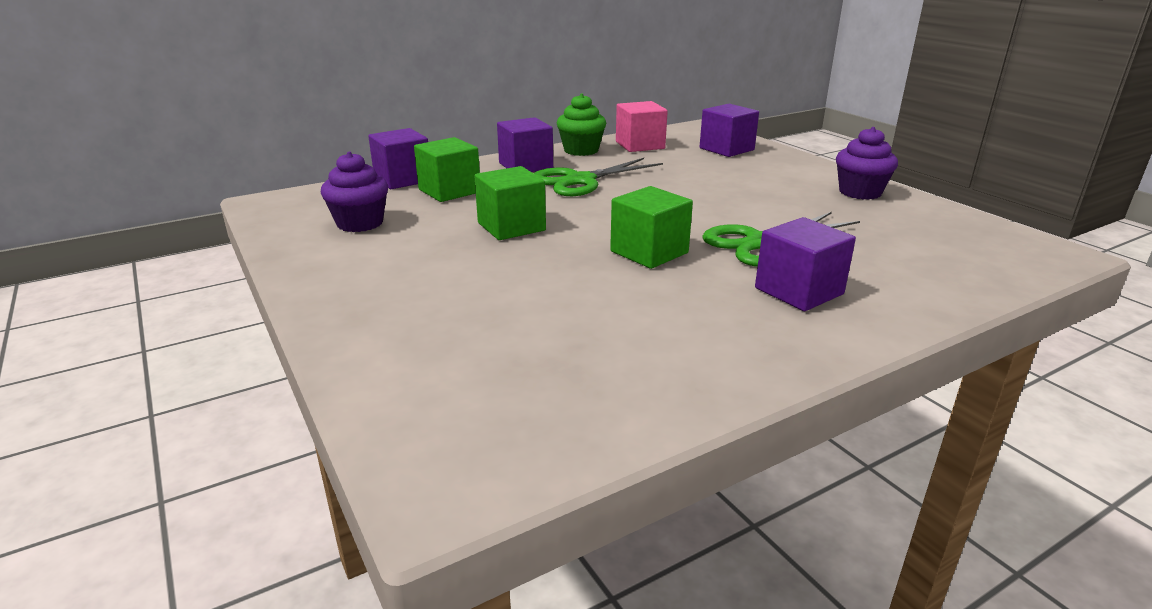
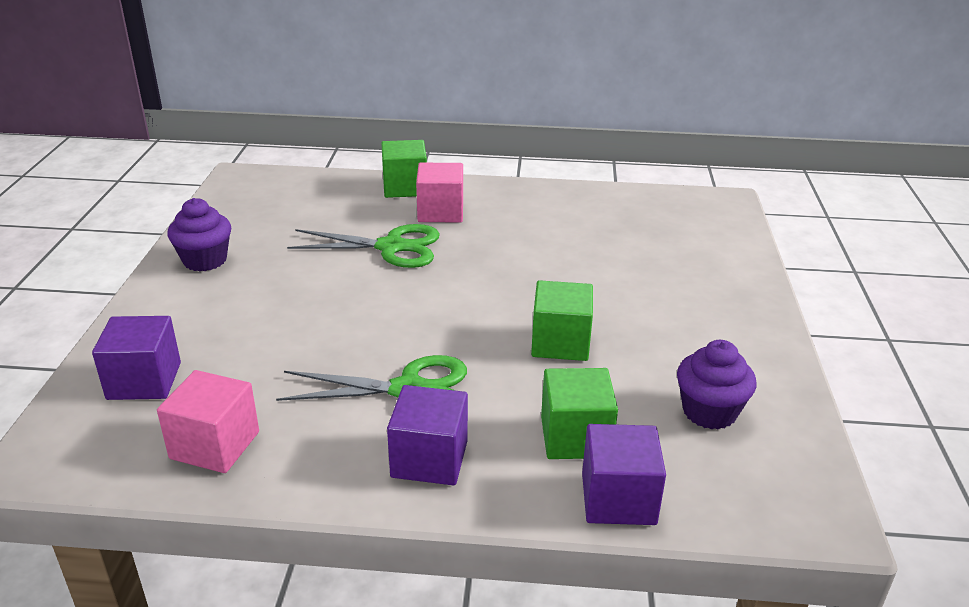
camera: 145 degrees left, 5 degrees up
green cupcake [557,93,606,156] -> none
green cube [610,186,693,269] -> green cube moved to [381,140,427,198]
purple cube [755,217,856,311] -> pink cube [416,163,463,222]

